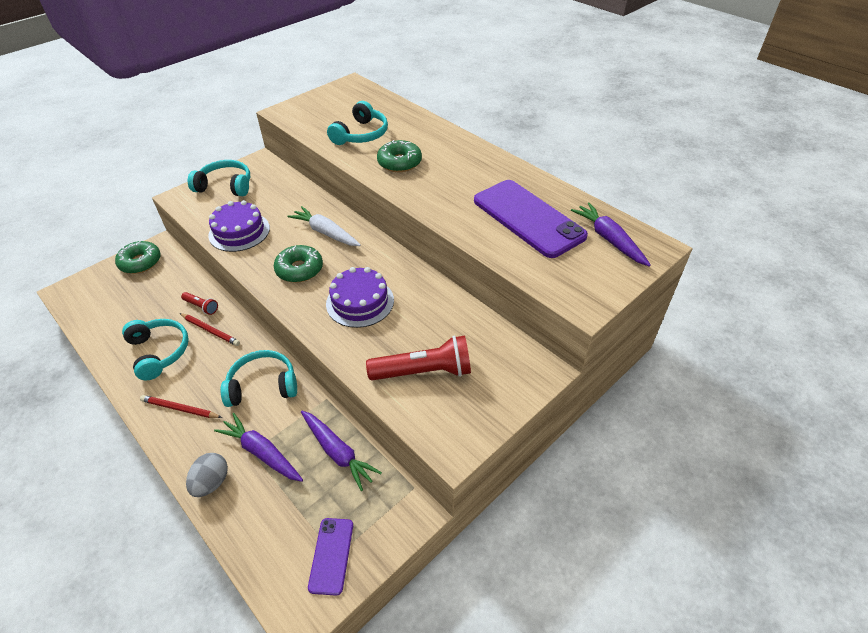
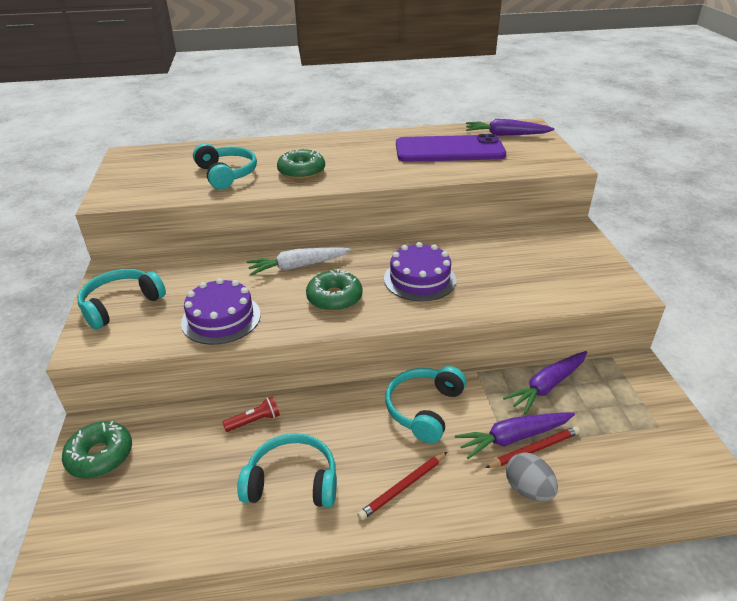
camera: 55 degrees left, 10 degrees down
red pencil [179,313,240,346] -> red pencil moved to [485,426,580,468]
purple carrot [301,411,382,491] -> purple carrot turned 150 degrees clockwise [503,351,587,415]
purple phone [308,518,353,596] -> none
red flashlight [366,336,471,380] -> none

